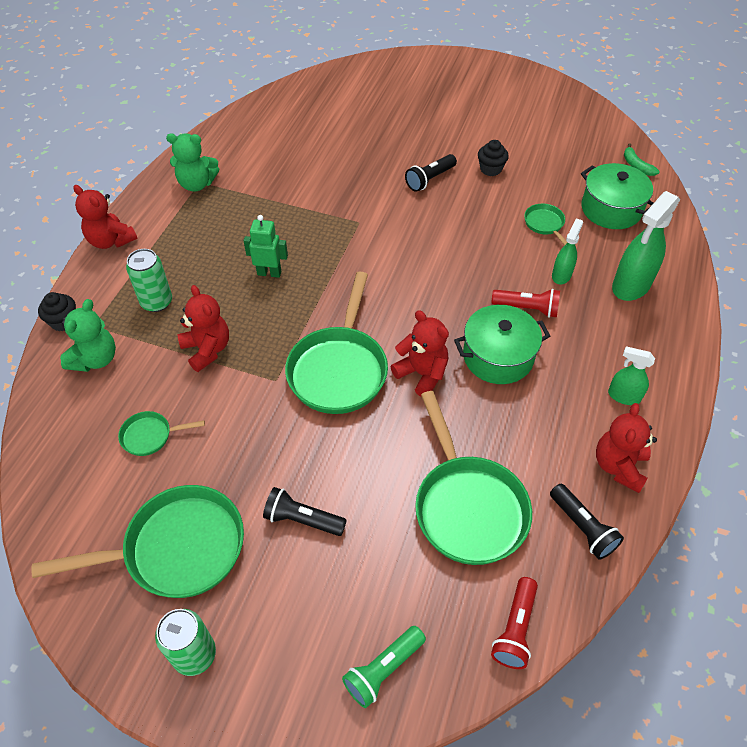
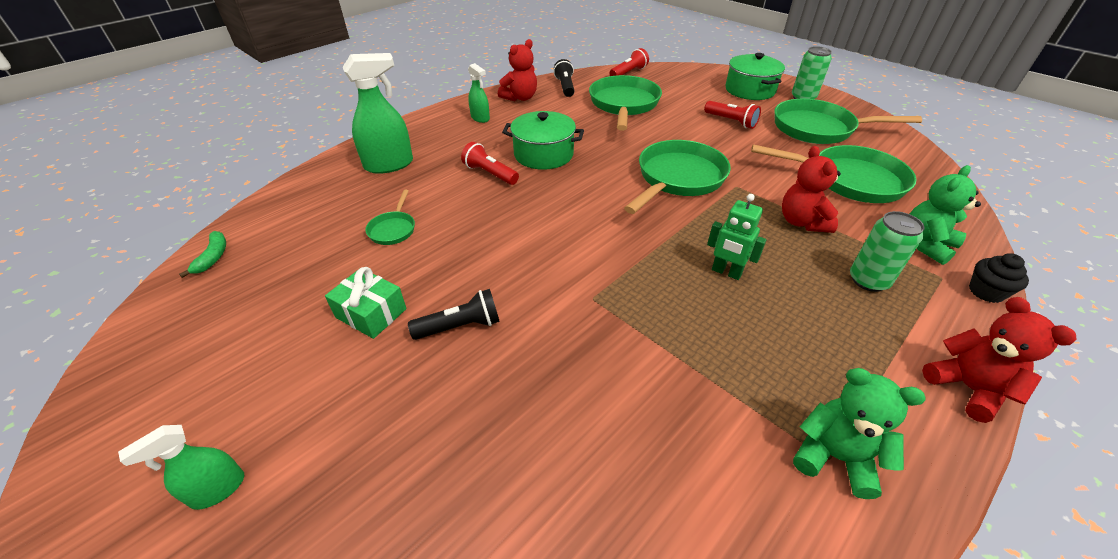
camera: 155 degrees left, 10 degrees down
green pan [118,411,205,456] -> green pan [751,144,917,203], size x2.13
black flashlight [263,487,347,536] -> red flashlight [704,101,761,129]
green flashlight [342,626,426,708] -> none
red teddy bear [391,310,449,397] -> none
black cupcake [478,140,509,176] -> green gift [325,267,407,339]
green spray bottle [552,218,583,284] -> green spray bottle moved to [118,425,244,510]
green pot [581,163,654,229] -> green pot moved to [725,53,785,100]

